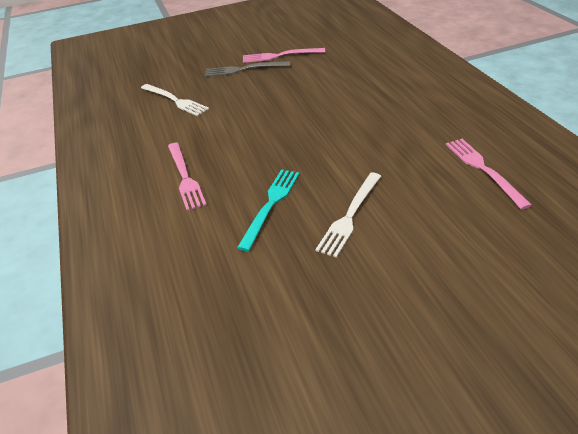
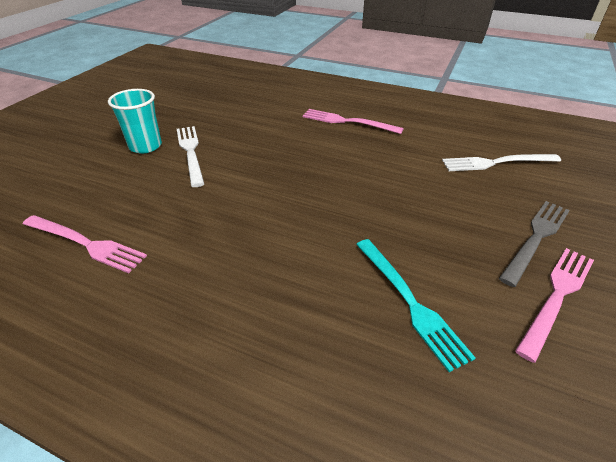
camera: 130 degrees right, 0 degrees up
turquoise fork [237,169,300,251] -> turquoise fork moved to [356,239,476,372]
none -> turquoise cup [108,89,162,154]

